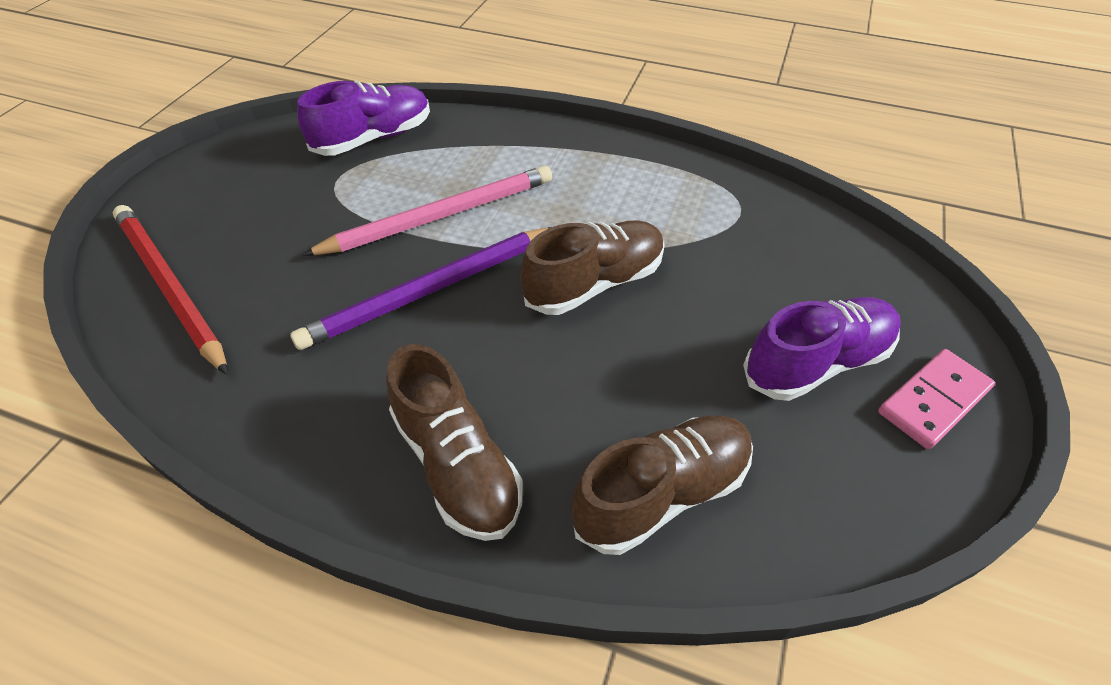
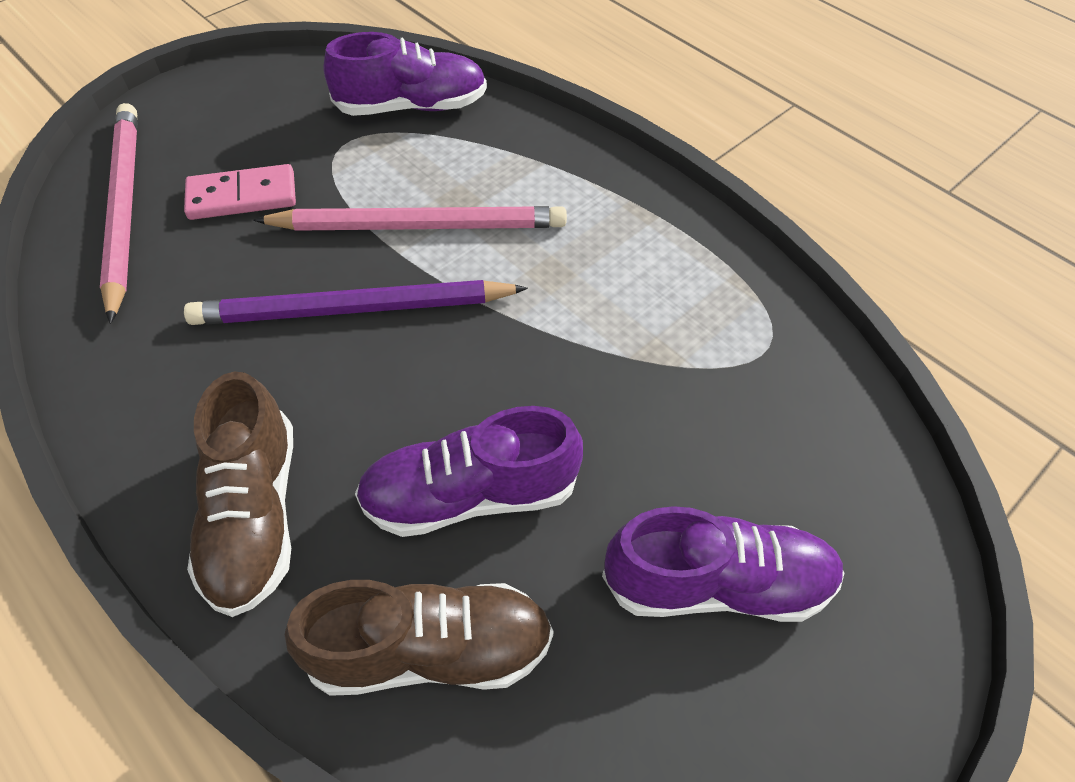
camera: 25 degrees right, 5 degrees up
red pencil [113,205,228,375] -> pink pencil [100,103,137,324]
brown shoe [520,220,665,315] -> none
pink domino [878,349,995,449] -> pink domino moved to [184,164,296,220]
none -> purple shoe [355,406,583,537]

